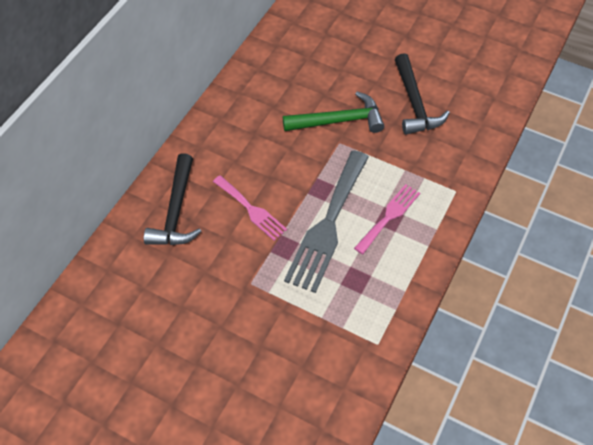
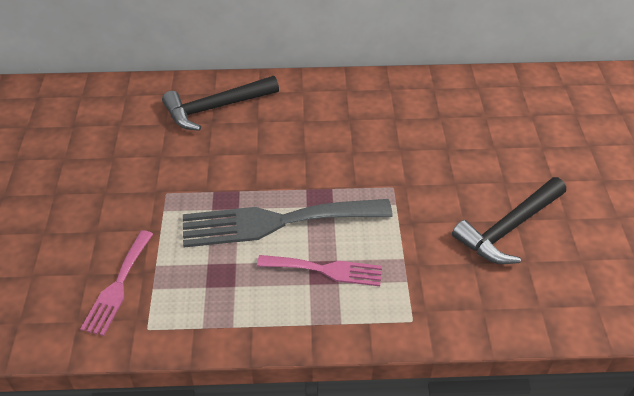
camera: 60 degrees right, 10 degrees down
pink fork [213,175,287,241] -> pink fork moved to [80,230,153,336]
green hammer [283,91,384,133] -> none

